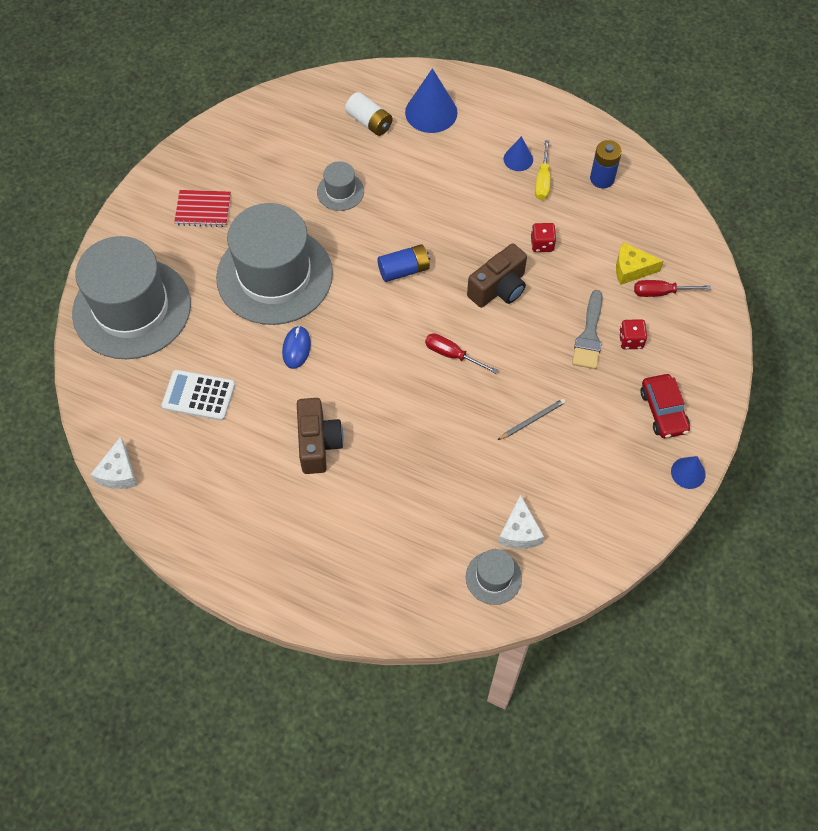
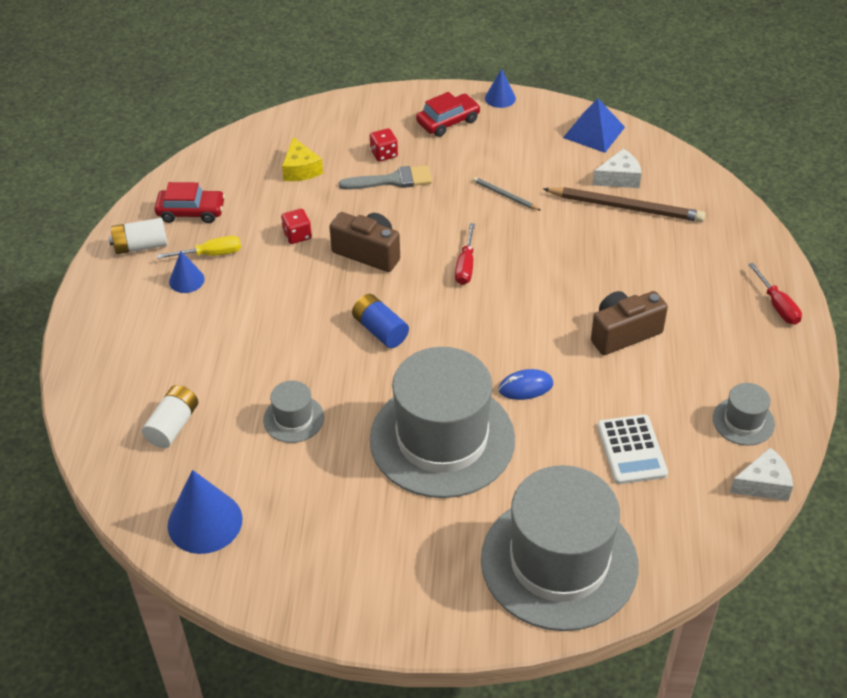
camera: 110 degrees left, 15 degrees down
red notebook [174,190,231,227] -> none
blue cone [405,68,457,133] -> blue cone moved to [167,470,242,554]
grey hat [466,549,522,605] -> grey hat moved to [713,383,775,445]
blue battery [590,140,622,188] -> red car [155,182,225,223]
red screwdriver [634,280,711,297] -> red screwdriver moved to [748,263,802,325]
none -> white battery [109,218,167,254]
none -> brown pencil [543,187,705,222]
none -> blue pyramid [563,98,625,153]

